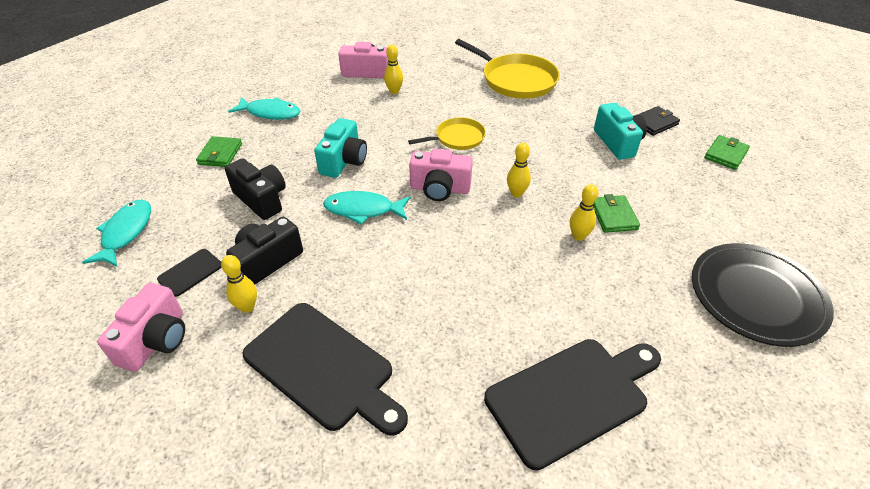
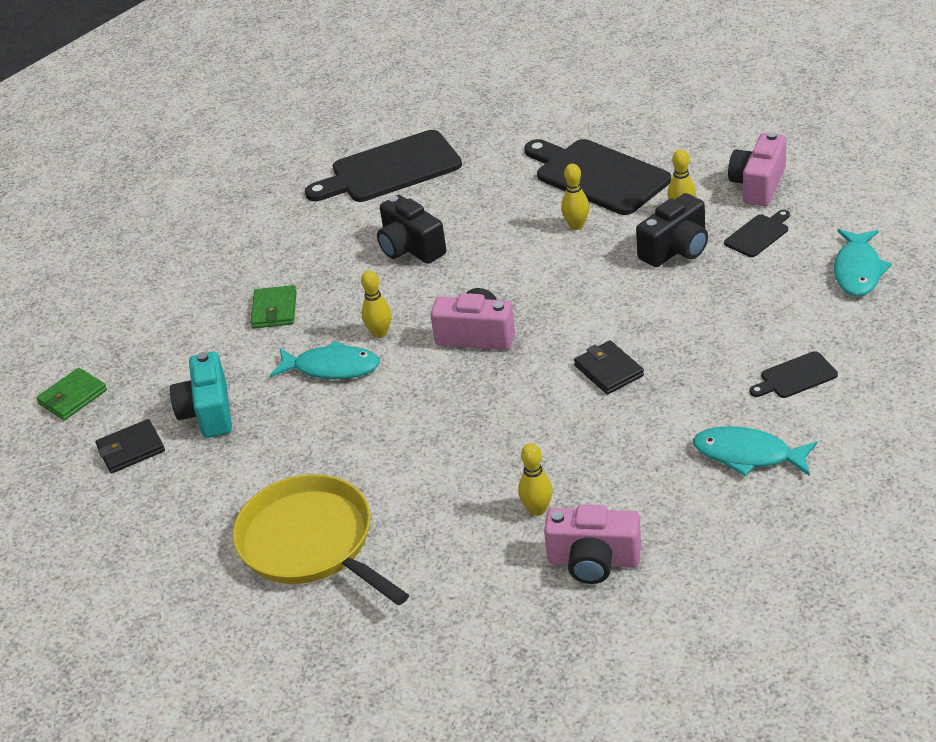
camera: 170 degrees left, 5 degrees down
green wallet [196,136,242,167] -> black cutting board [750,351,838,398]
black camera [225,158,286,220] -> black camera moved to [377,195,446,264]
turquoise camera [314,118,367,178] -> black wallet [574,341,644,395]
turquoise fish [323,191,411,225] -> turquoise fish moved to [270,341,380,379]
yellow pan [408,117,486,150] -> none
yellow bowling pin [570,184,598,241] -> yellow bowling pin moved to [561,164,589,230]
black plate [692,243,834,347] -> none

